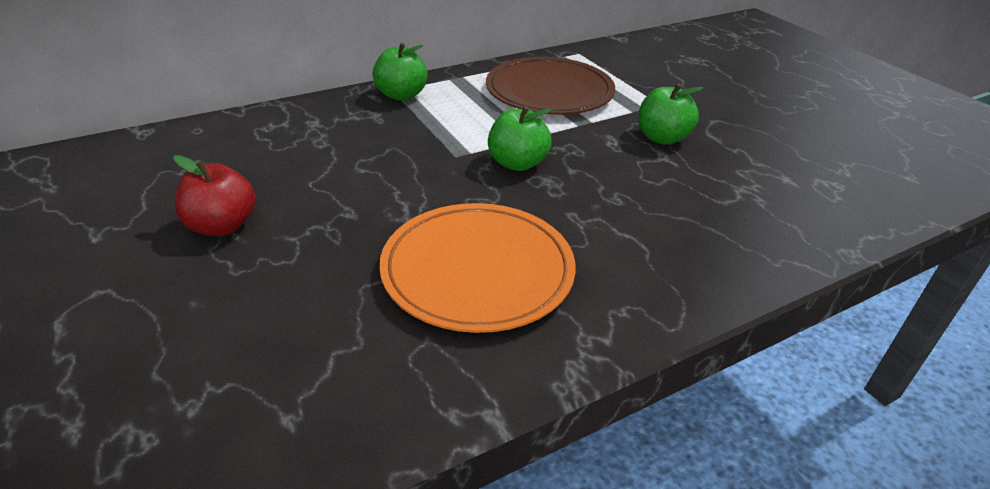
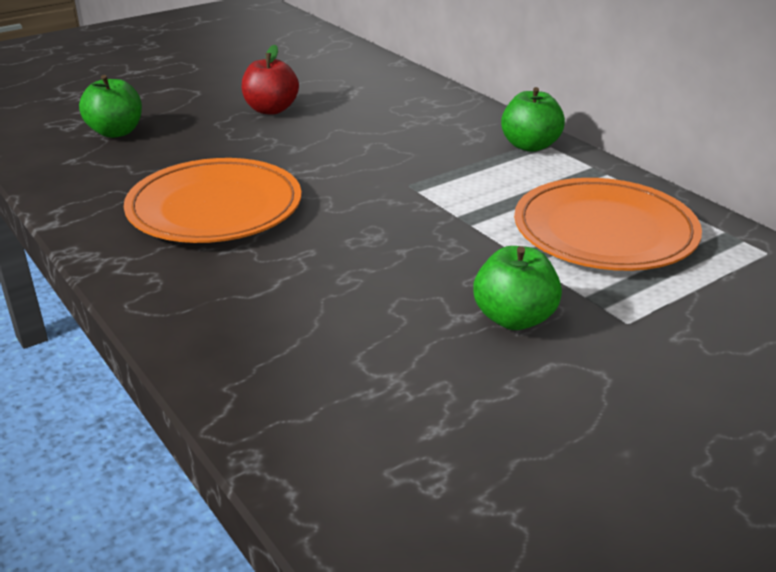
camera: 85 degrees right, 5 degrees down
brown plate [486,57,615,115] -> orange plate [514,178,702,271]
green apple [488,106,552,171] -> green apple moved to [79,75,142,138]

